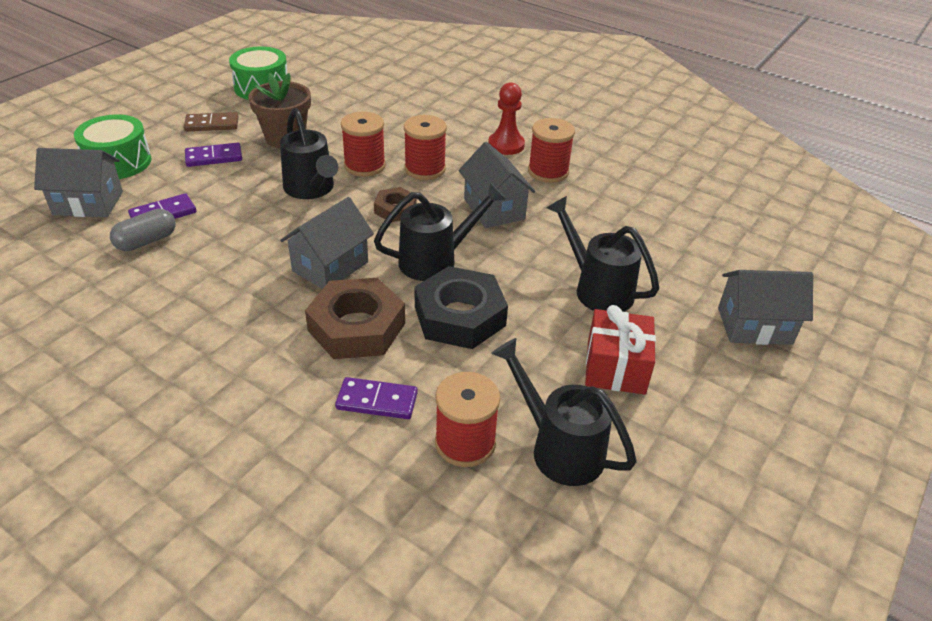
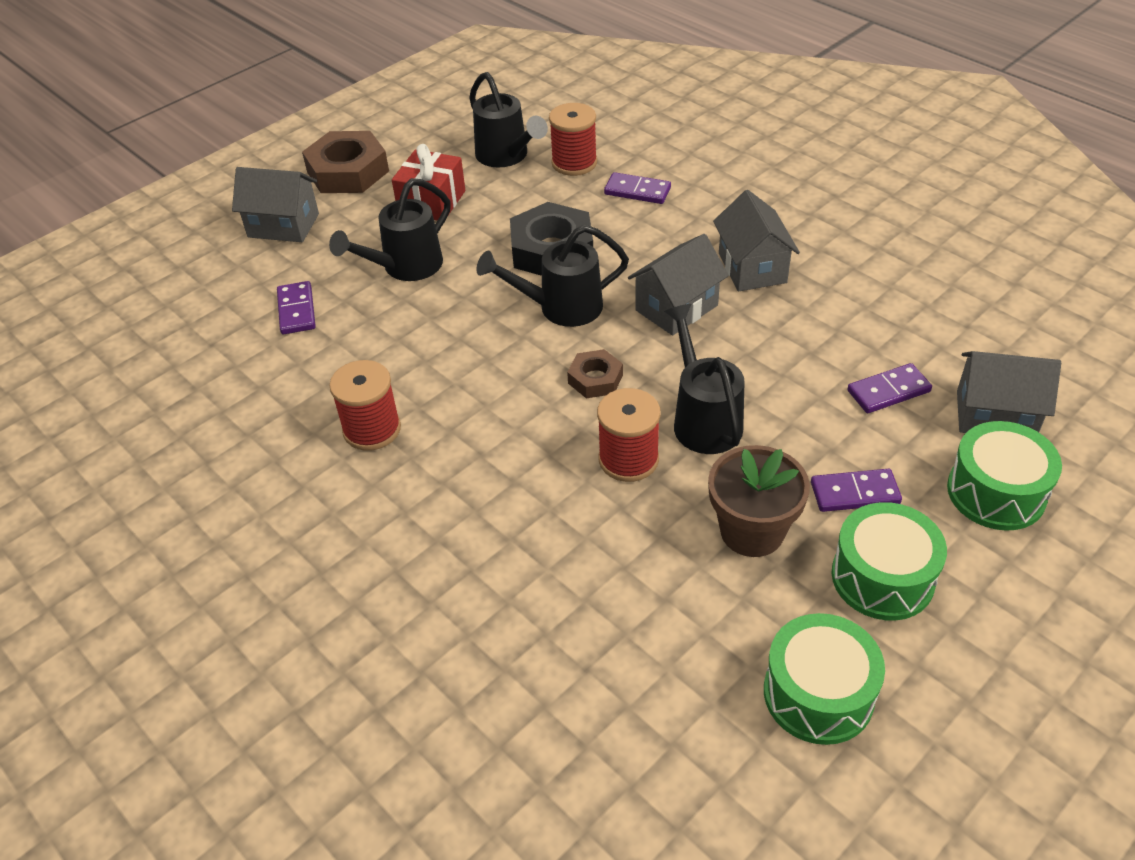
camera: 165 degrees left, 5 degrees up
grey capsule [110,209,176,251] -> none
brown domino [184,112,239,131] -> green drum [832,502,947,620]
brown nut [305,278,405,359] -> brown nut moved to [302,131,389,193]
red spool [404,115,447,180] -> none
grey house [459,142,535,228] -> grey house moved to [713,190,800,292]
red pawn [488,82,525,155] -> none
black watering can [546,196,659,312] -> black watering can turned 75 degrees clockwise [329,178,451,281]
none -> purple domino [277,281,316,334]

